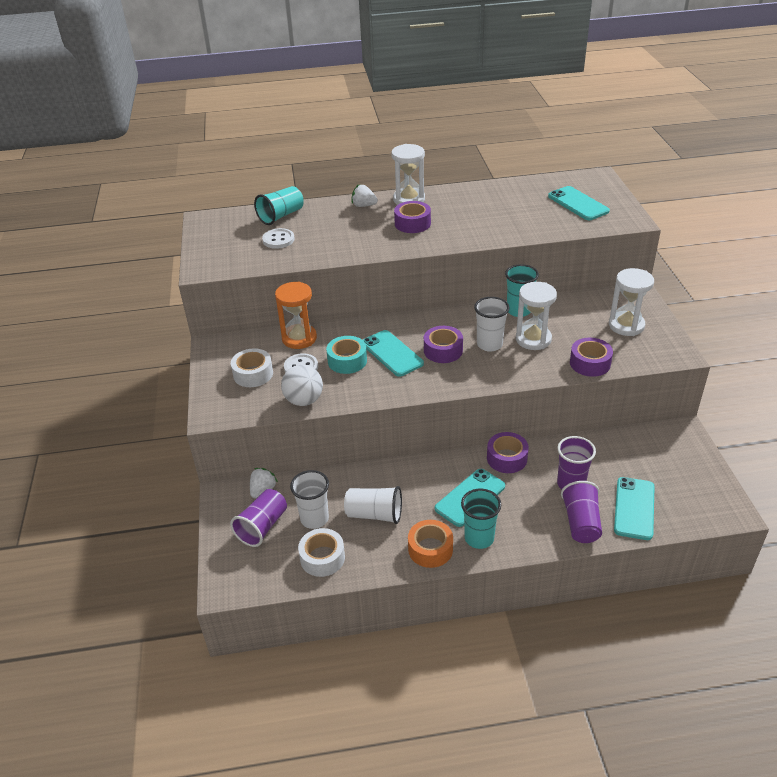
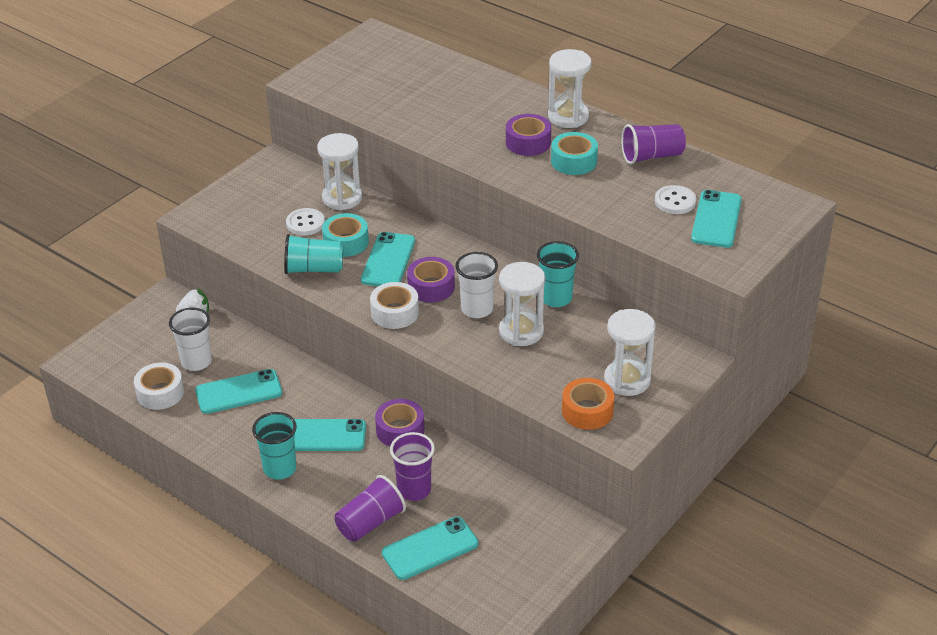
camera: 45 degrees right, 0 degrees up
purple cup [230,489,287,547] -> purple cup moved to [621,124,686,165]
white tape [231,348,273,387] -> white tape moved to [370,282,419,329]
turquoise cup [254,186,304,225] -> turquoise cup moved to [284,234,343,274]
white button [262,228,295,249] -> white button moved to [655,185,696,214]
orange hourglass [275,281,317,349] -> white hourglass [317,133,362,211]
white ball [281,365,323,406] -> none
white cup [344,486,402,524] -> turquoise phone [195,369,282,414]
white strawberry [352,184,378,207] -> none
orange tape [408,520,453,568] -> orange tape moved to [562,378,615,430]
purple tape [570,338,613,377] -> none
none -> turquoise tape [551,132,598,175]

